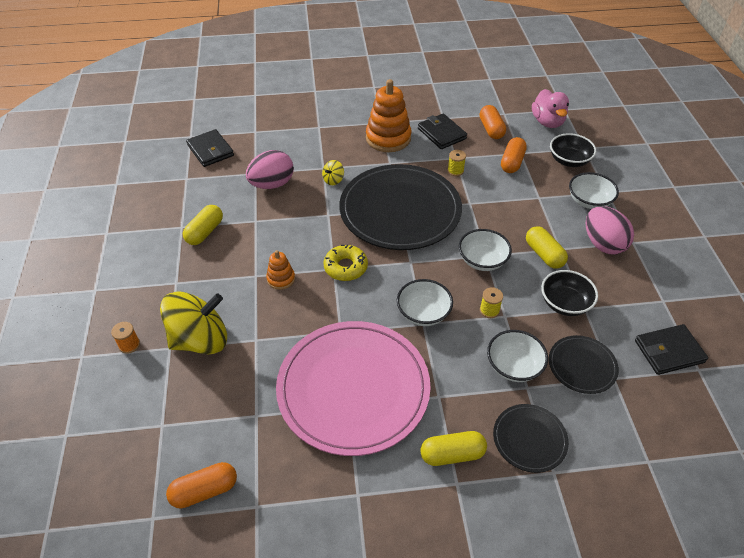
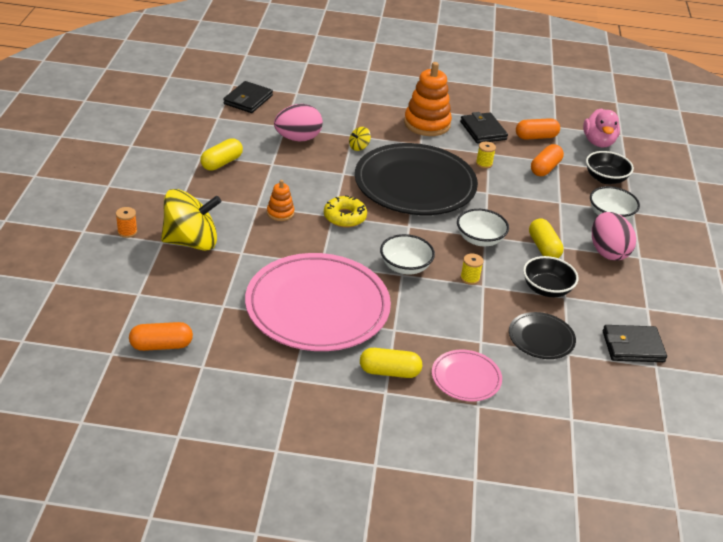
camera: 10 degrees right, 10 degrees down
black wallet [186,129,234,167] -> black wallet turned 45 degrees clockwise [223,81,273,113]
orange capsule [480,105,506,139] -> orange capsule turned 75 degrees clockwise [516,118,560,140]
white bowl [487,330,548,382] -> none
black plate [493,404,569,473] -> pink plate [432,350,502,401]

